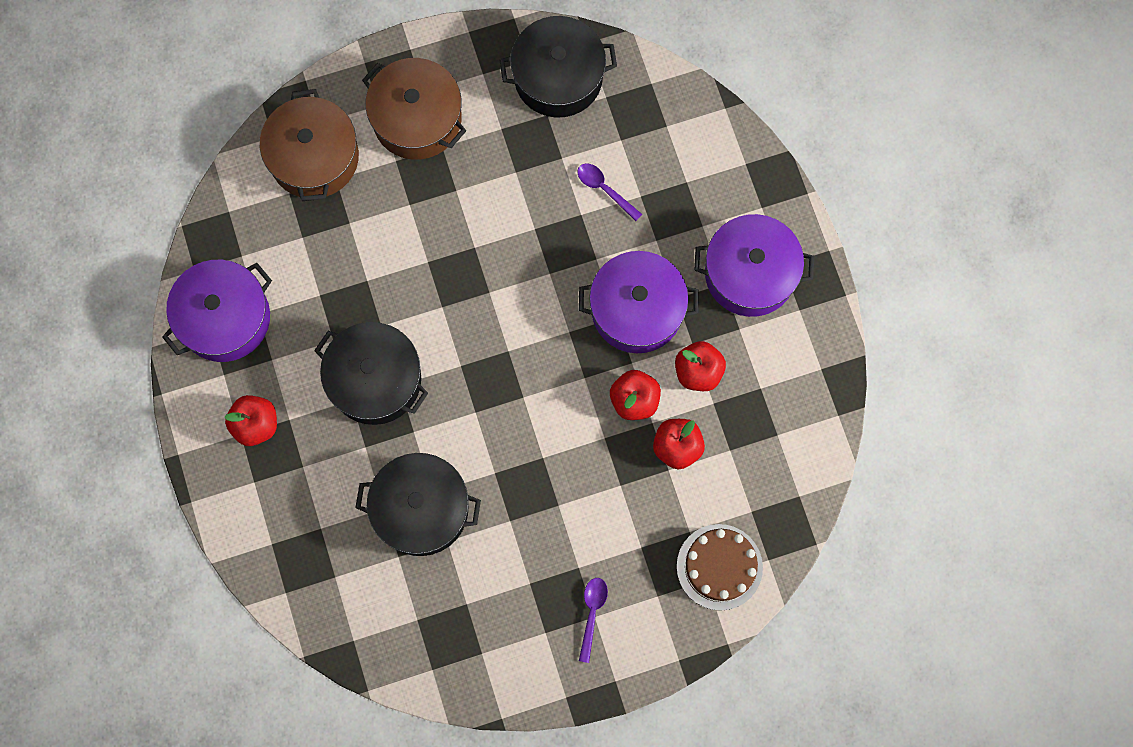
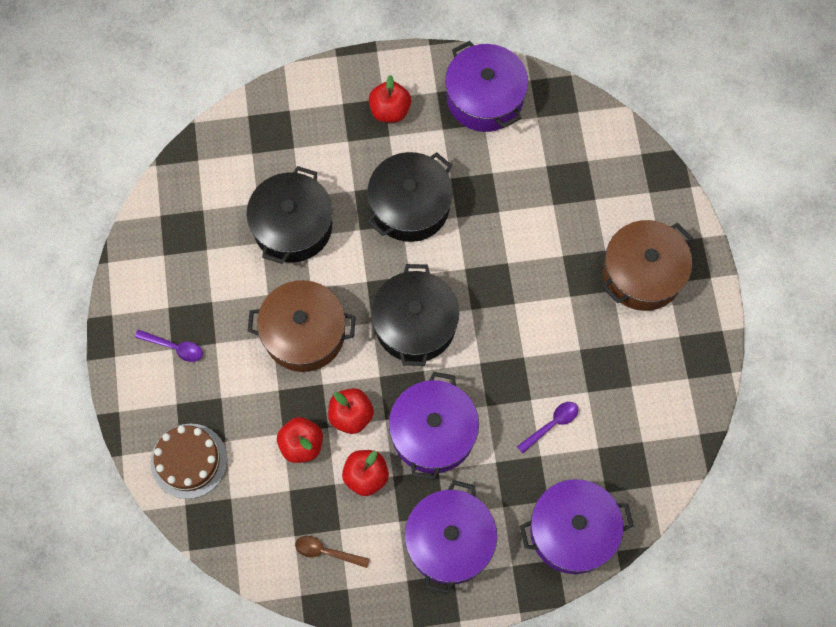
camera: 100 degrees right, 5 degrees down
brown pot [260,89,359,201] -> brown pot moved to [248,280,356,372]
black pot [500,16,617,118] -> black pot moved to [371,264,459,366]
none -> brown spoon [295,536,370,568]
none -> purple pot [520,479,634,574]

